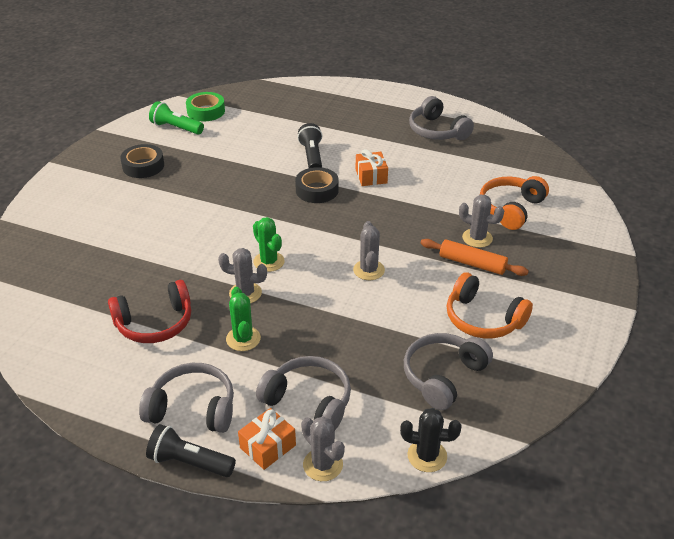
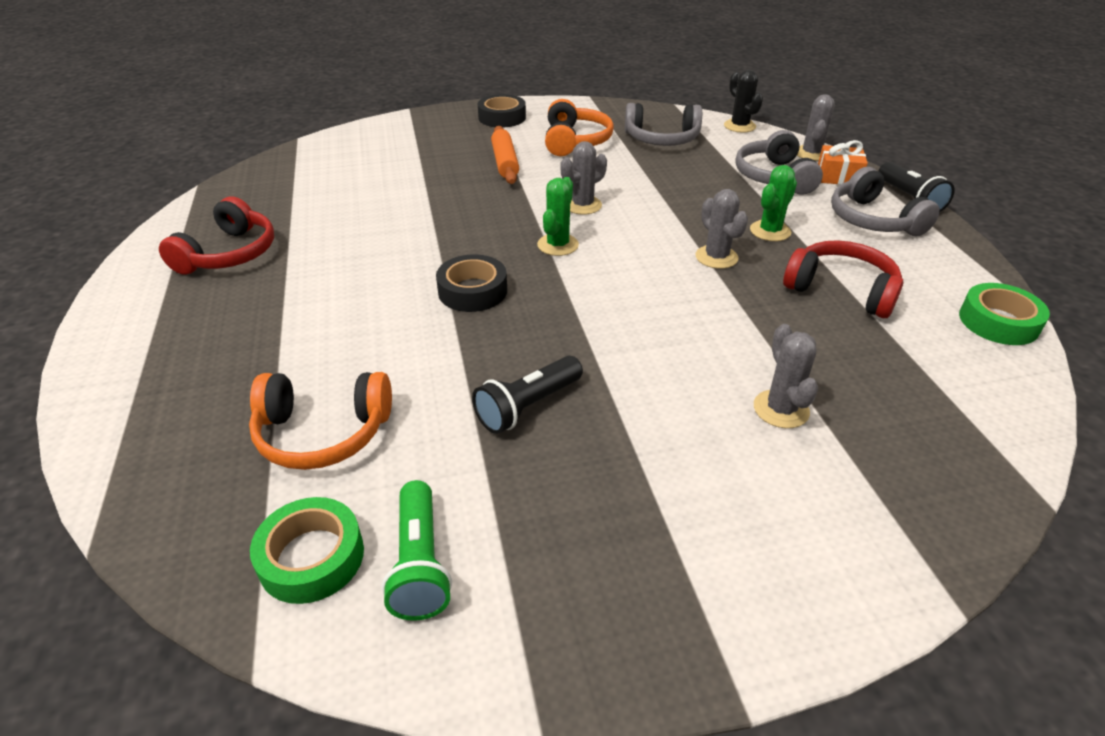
camera: 125 degrees left, 0 degrees up
black tape [120,144,164,178] -> black tape moved to [478,94,526,128]
green cactus [253,217,285,272] -> green cactus moved to [537,177,579,256]
black flashlight [297,123,322,168] -> black flashlight moved to [472,356,583,434]
orange gift [356,149,388,186] -> none
grey headphones [409,96,474,140] -> red headphones [159,196,274,275]
grey cactus [459,195,504,248] -> grey cactus moved to [754,324,818,428]
orange headphones [480,176,549,230] -> orange headphones moved to [249,372,392,470]
none -> green tape [959,283,1050,345]

